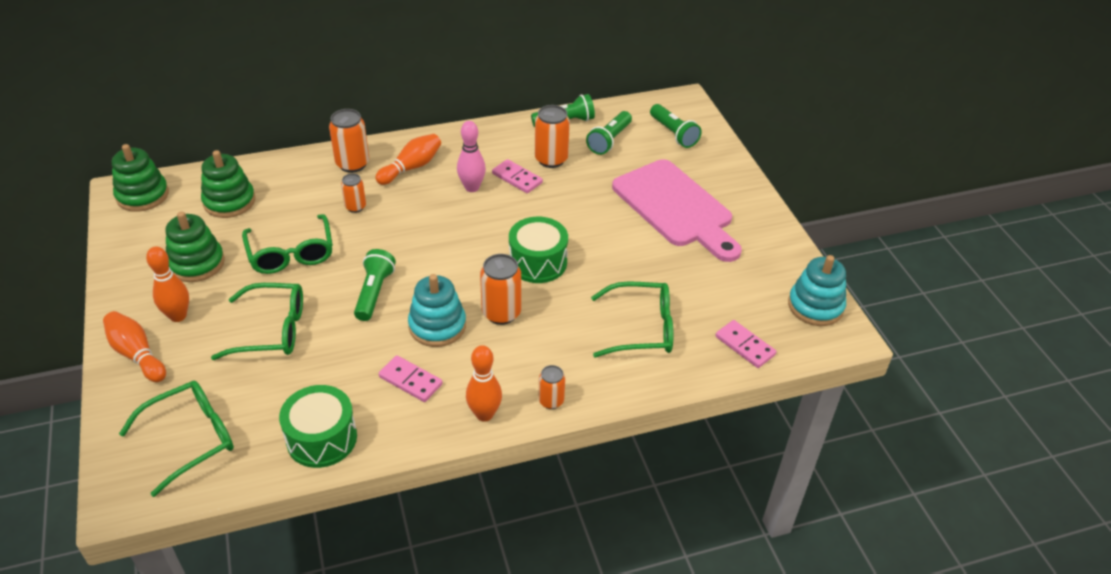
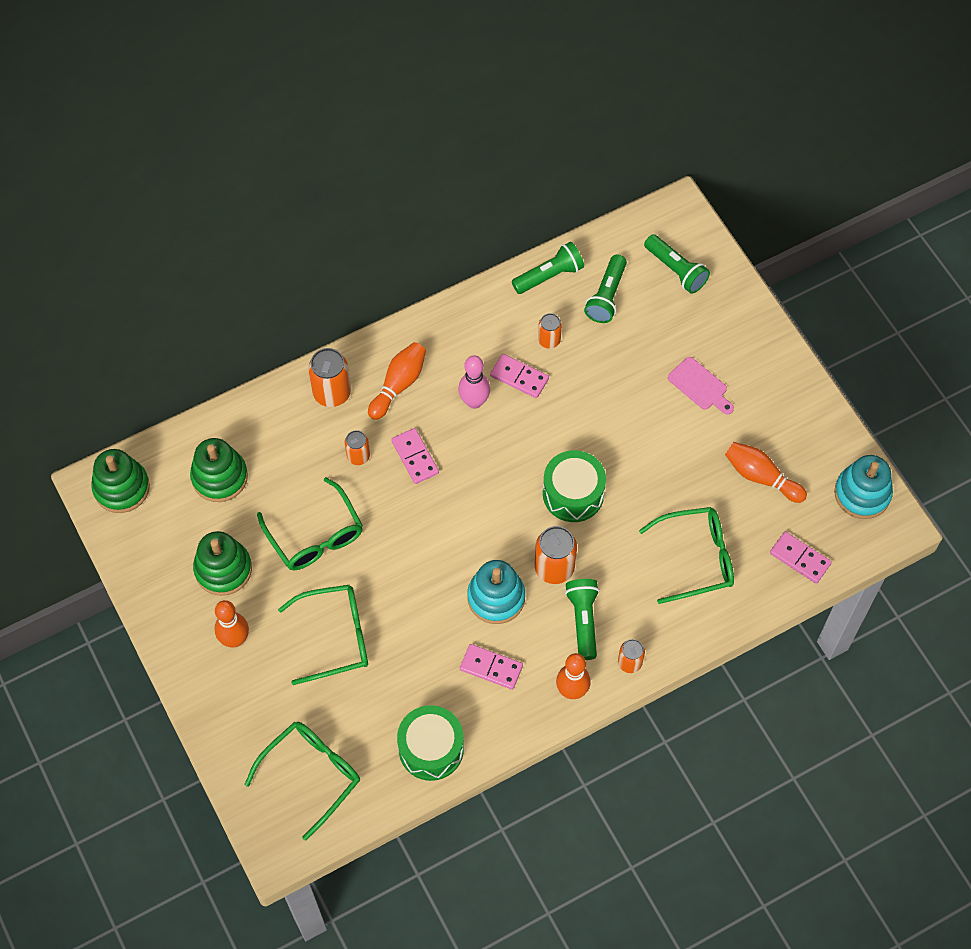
camera: 10 degrees left, 20 degrees up
orange bowling pin [103,311,166,382] -> orange bowling pin moved to [725,442,807,503]
green flashlight [354,249,396,321] -> green flashlight moved to [565,579,599,660]
orange can [535,105,570,168] -> orange can [538,313,562,349], size x0.60
pink cutting board [612,159,742,262] -> pink cutting board [668,357,734,415], size x0.43
none -> pink domino [391,428,439,484]

